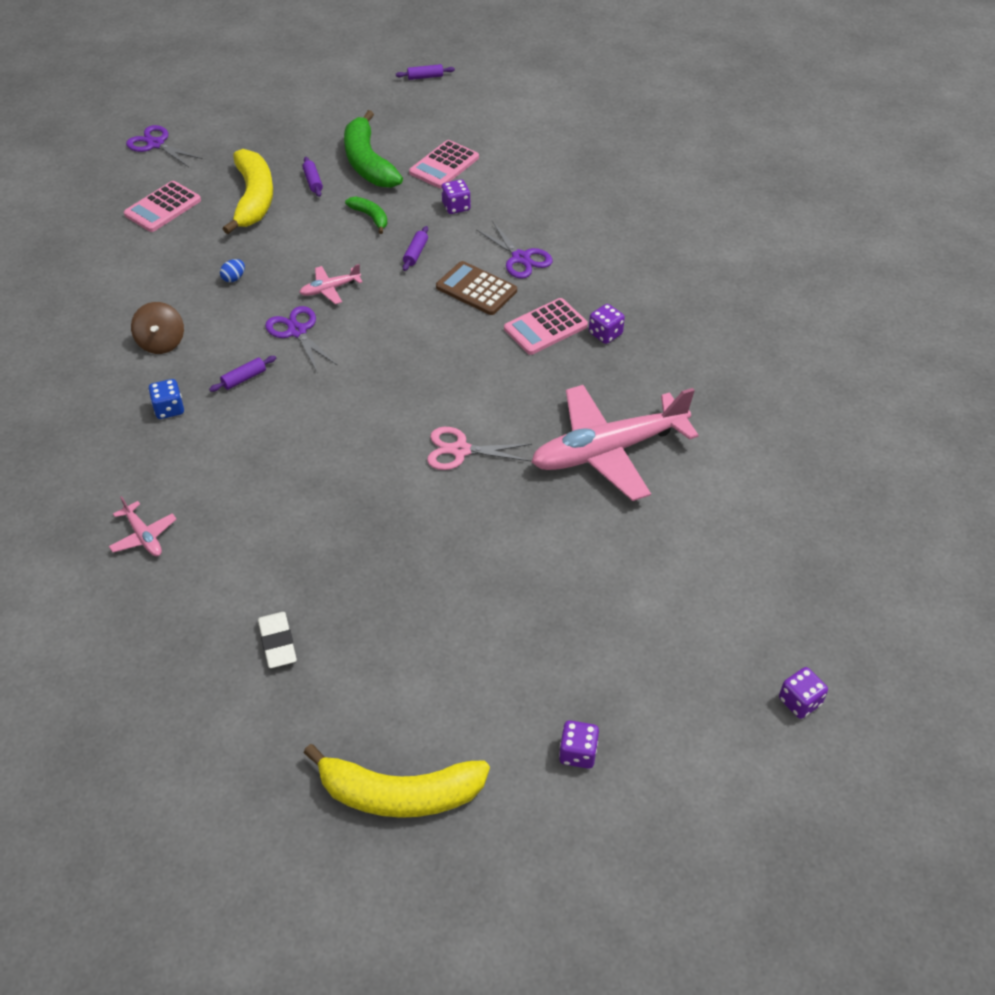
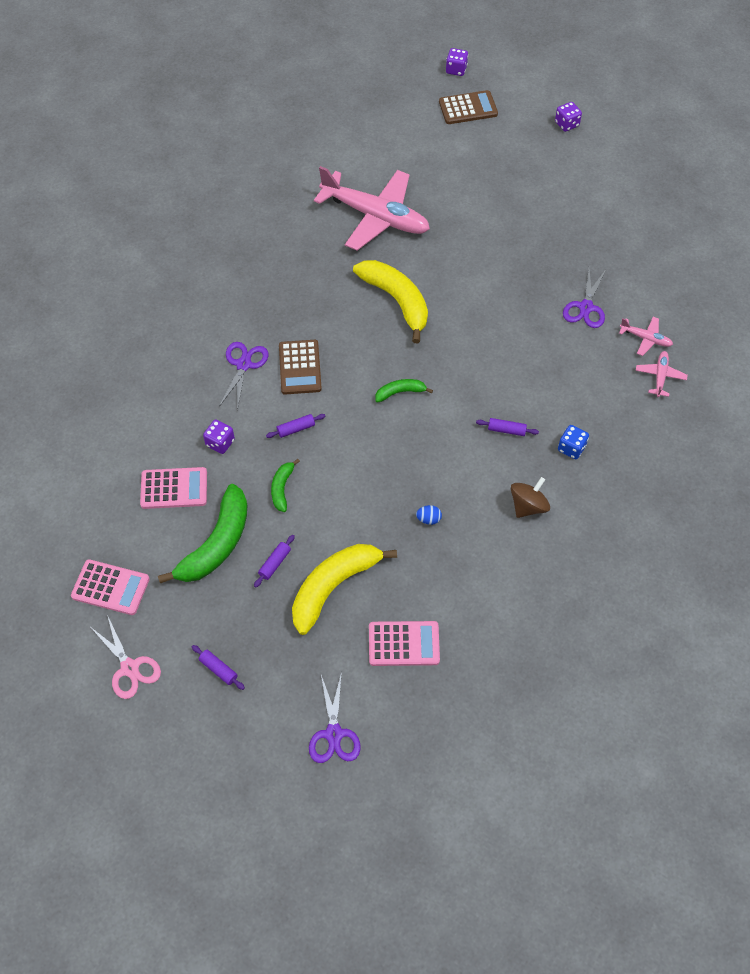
camera: 130 degrees left, 10 degrees up
white eraser [258,612,297,668] -> none
purple scissors [265,306,337,372] -> purple scissors moved to [563,269,605,328]
pink plane [299,264,363,304] -> pink plane moved to [619,317,673,356]
yellow banana [304,744,490,818] -> yellow banana moved to [353,260,428,343]
purple rolling pin [396,64,455,80] -> purple rolling pin moved to [192,645,245,690]
pink scissors [427,427,532,470] -> pink scissors moved to [90,615,161,699]
pink calculator [504,298,588,355] -> pink calculator moved to [71,559,150,615]
purple dice [589,304,625,344] -> none
none -> green banana [375,379,433,403]
none -> brown calculator [439,90,498,124]

